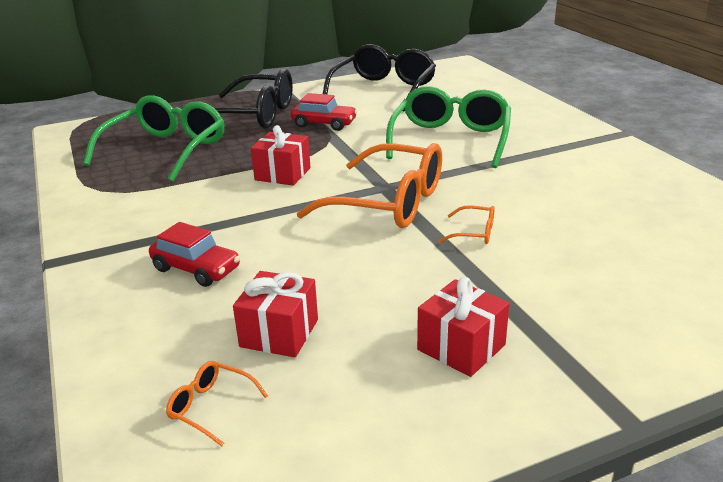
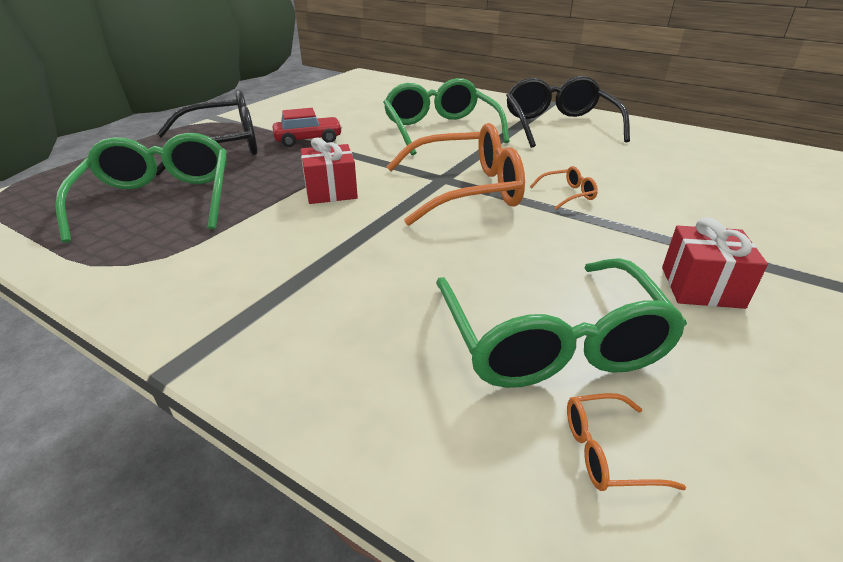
camera: 35 degrees left, 5 degrees up
red car [149,222,240,287] -> none
red gift [233,271,318,357] -> green glasses [436,258,687,388]
black glasses [323,44,436,112] -> black glasses moved to [506,76,630,148]

